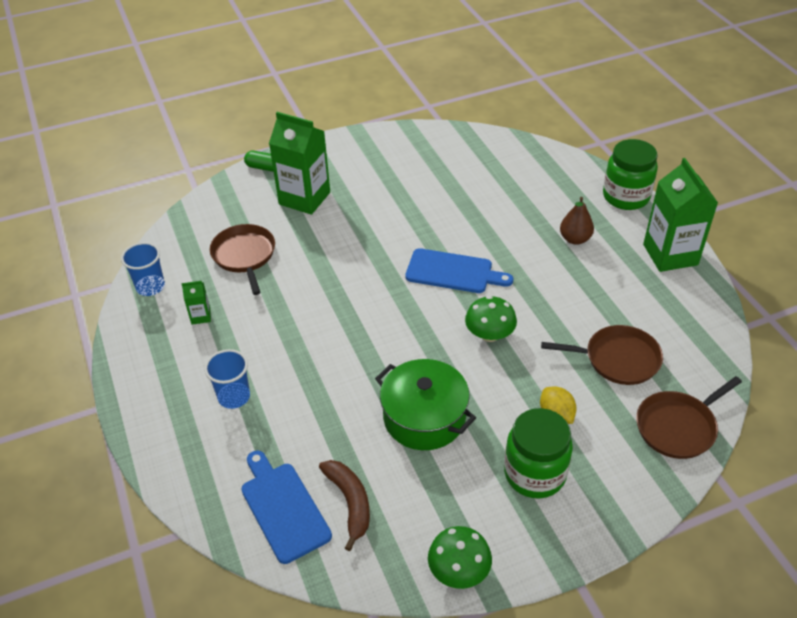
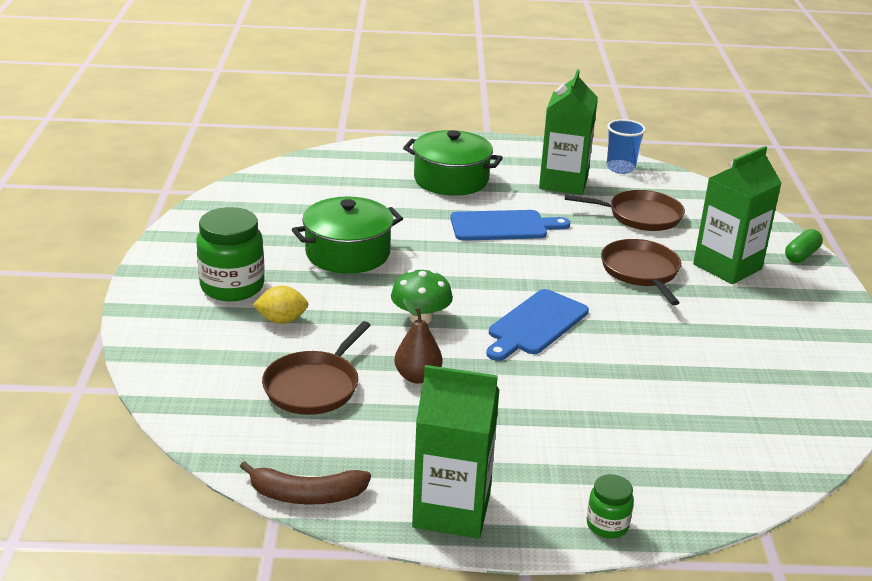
camera: 110 degrees right, 15 degrees down
green carton [181,281,211,325] -> green carton [539,69,598,195], size x2.27
blue cup [204,349,250,409] -> green pot [403,130,503,196]
blue cutting board [241,451,332,564] -> blue cutting board moved to [450,210,570,241]
brown banana [319,460,370,551] -> brown banana moved to [240,461,371,505]
green mushroom [428,526,492,589] -> none
brown pear [560,197,594,245] -> brown pear moved to [394,298,442,384]
green jar [603,139,658,210] -> green jar [587,474,634,538], size x0.52
brown pan [636,376,742,459] -> brown pan moved to [601,239,681,305]

